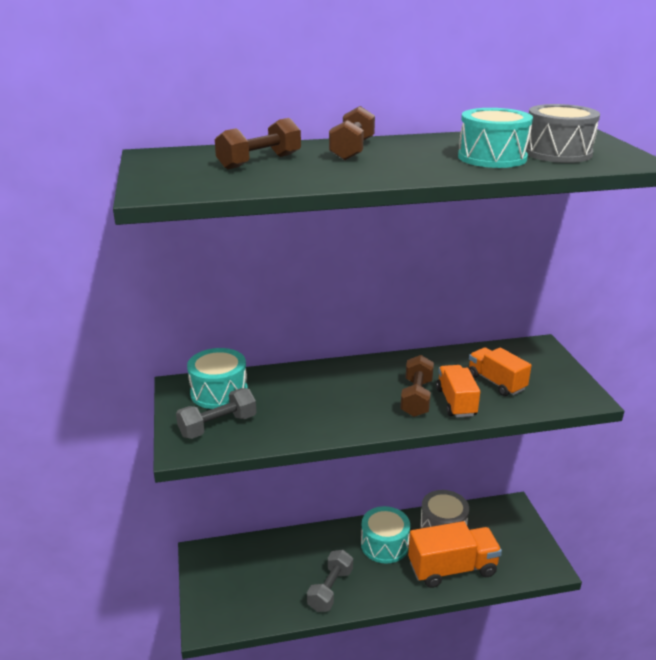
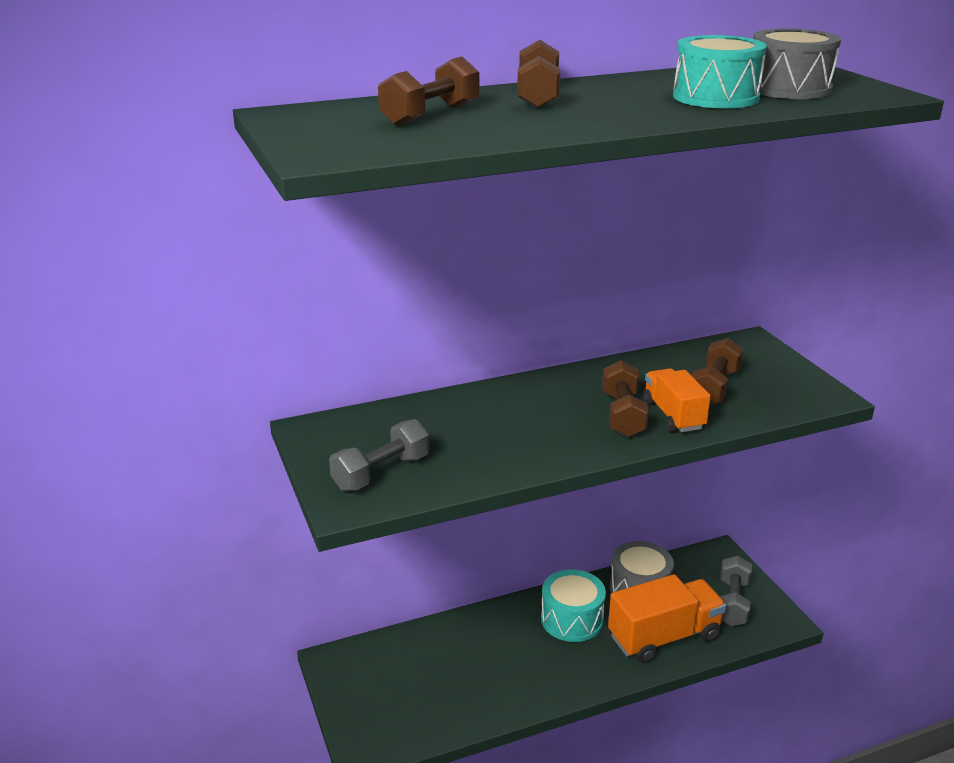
camera: 10 degrees left, 0 degrees up
turquoise drum [187,348,248,409] -> none
grey dumbbell [307,550,353,612] -> grey dumbbell moved to [720,556,752,626]
orange truck [469,347,532,396] -> brown dumbbell [691,338,744,405]

